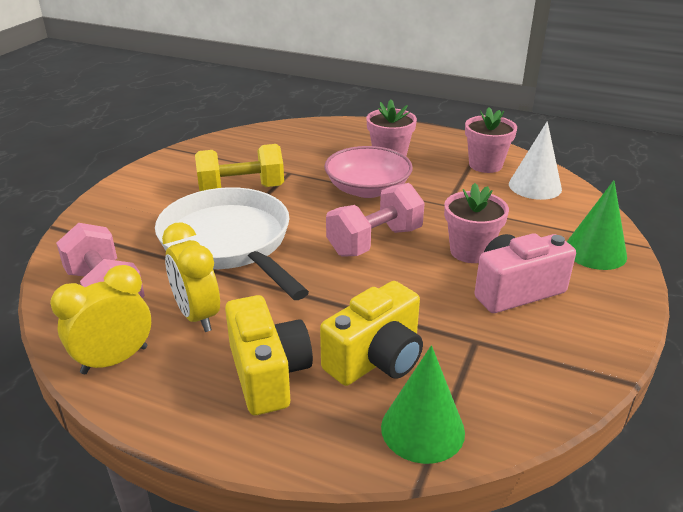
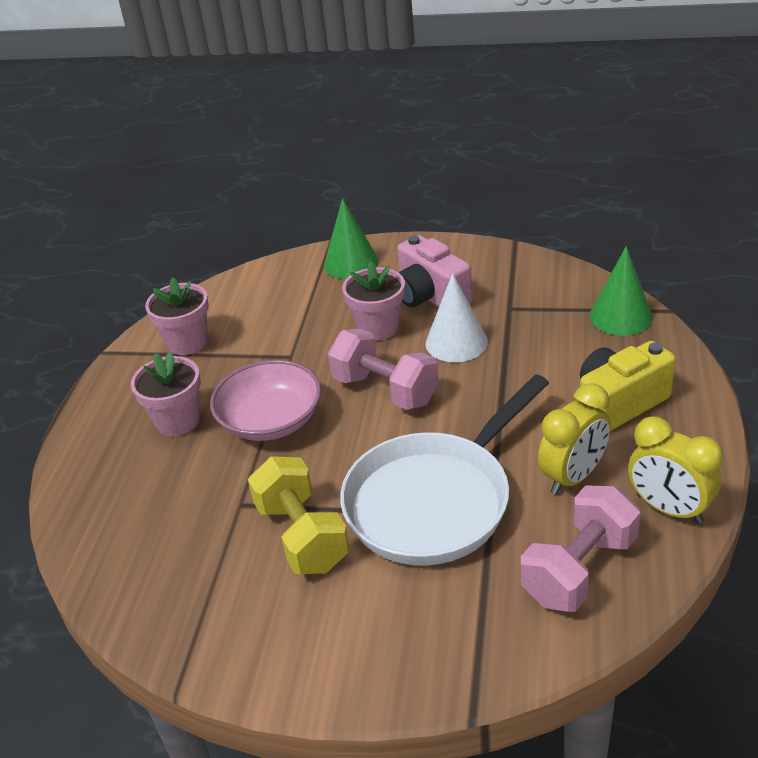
camera: 100 degrees left, 5 degrees up
yellow camera [320,281,423,386] -> none
white cone [509,121,562,200] -> white cone moved to [426,273,488,362]

